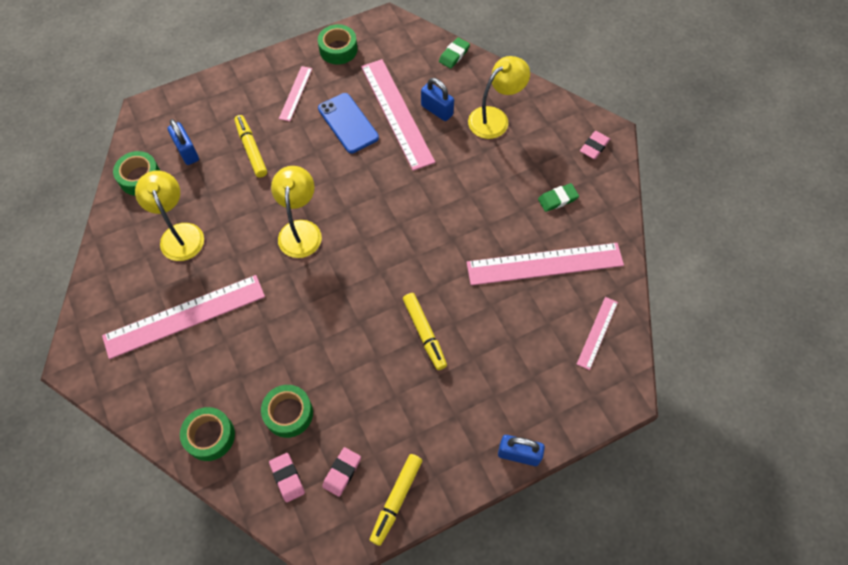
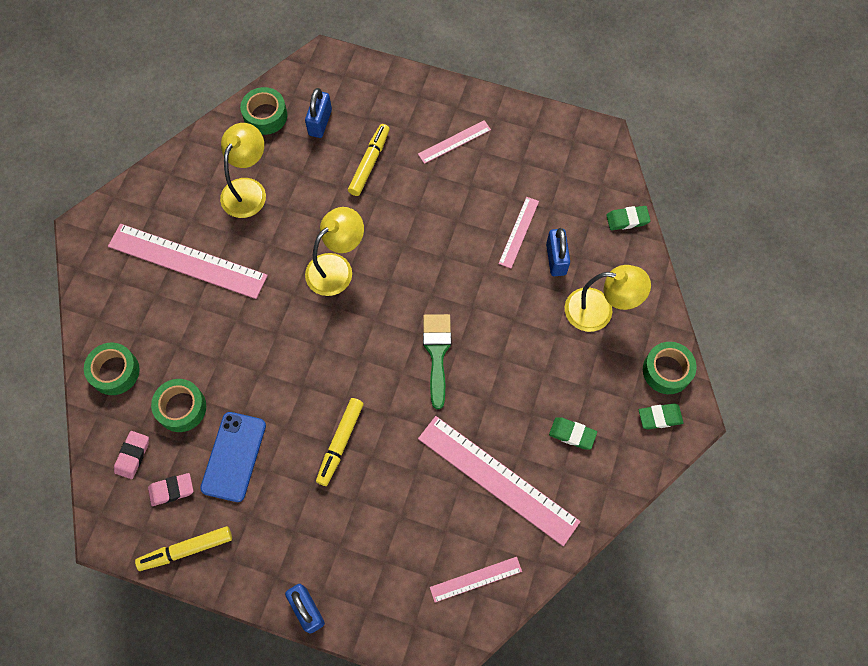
camera: 45 degrees right, 5 degrees up
green tape [318,24,357,65] -> green tape moved to [643,342,697,394]
blue phone [318,93,379,153] -> blue phone moved to [200,412,266,502]
pink ruler [361,59,435,171] -> pink ruler [498,197,539,268], size x0.50
pink eraser [580,131,610,159] -> green eraser [639,403,683,430]
none -> green brush [423,314,451,409]

